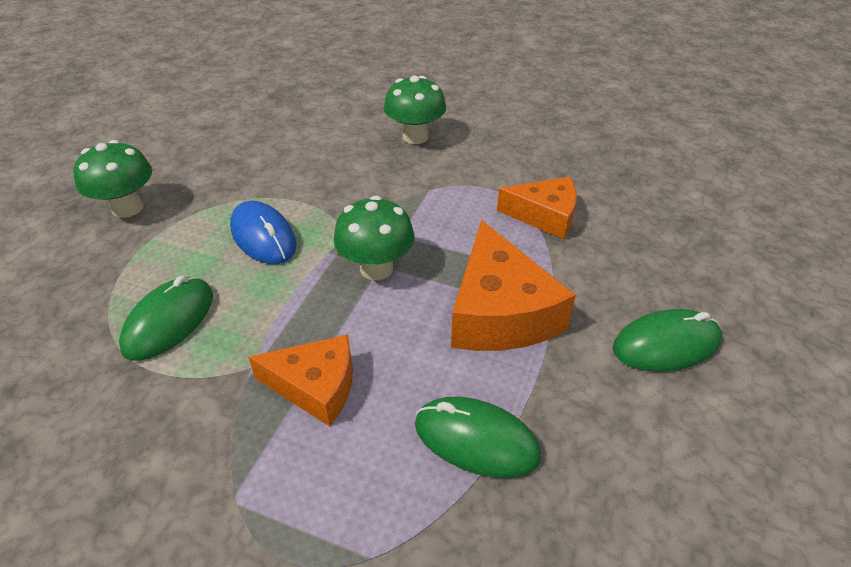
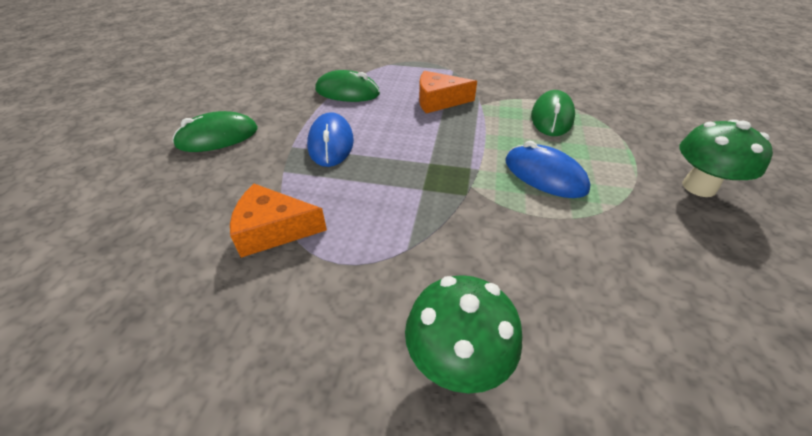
camera: 170 degrees right, 0 degrees up
green mushroom [334,196,414,280] -> none
orange cheese [451,220,576,351] -> blue mouse [307,112,354,167]

